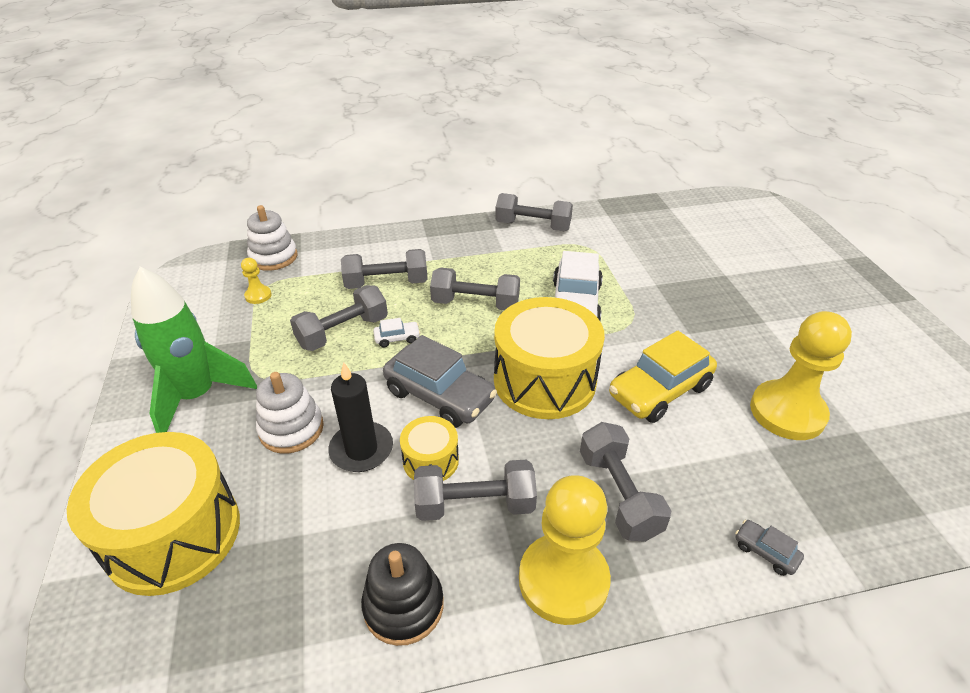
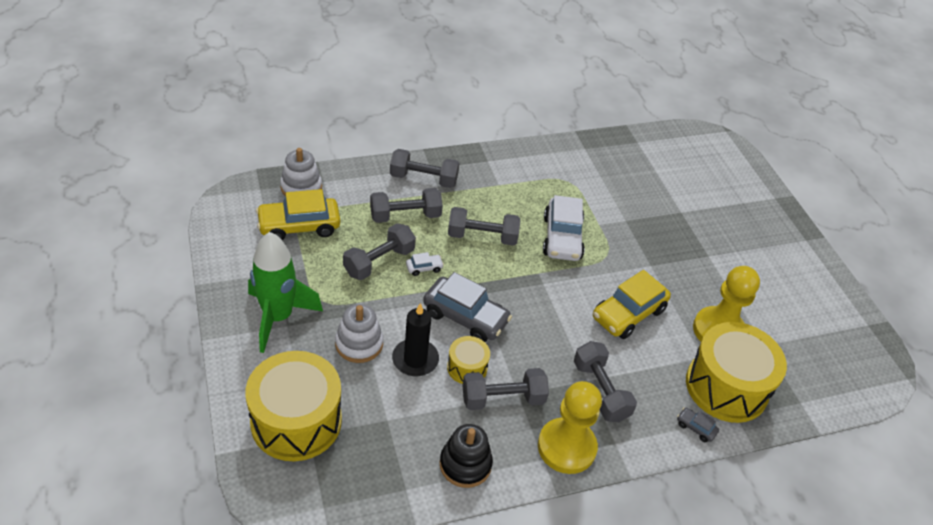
camera: 10 degrees left, 5 degrees up
yellow pawn [241,258,272,304] -> yellow car [256,189,340,240]
yellow drum [494,297,605,419] -> yellow drum moved to [686,322,787,423]
grey dumbbell [495,193,573,231] -> grey dumbbell moved to [390,149,460,188]

